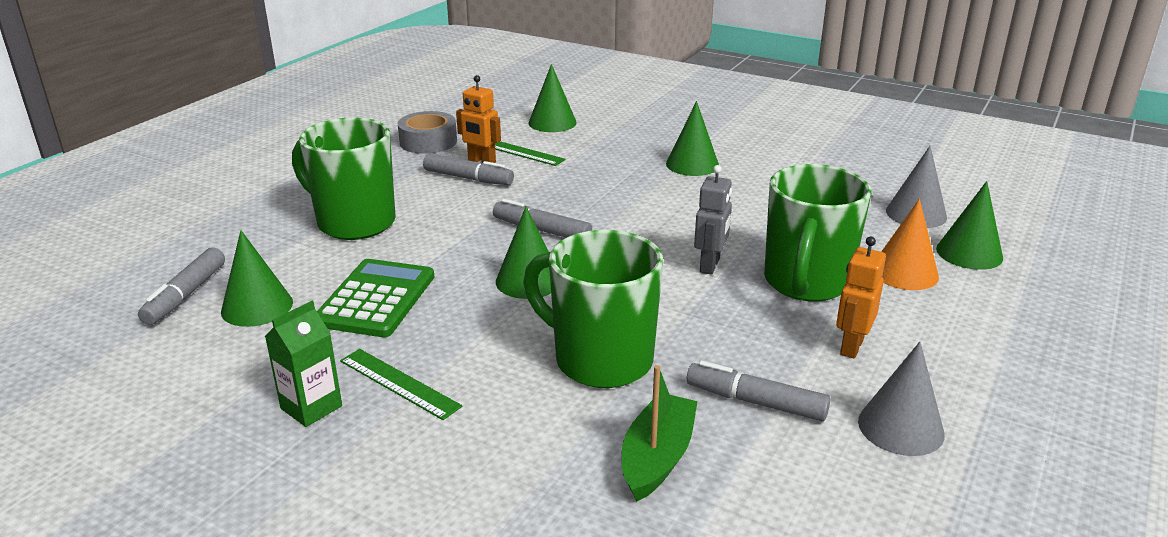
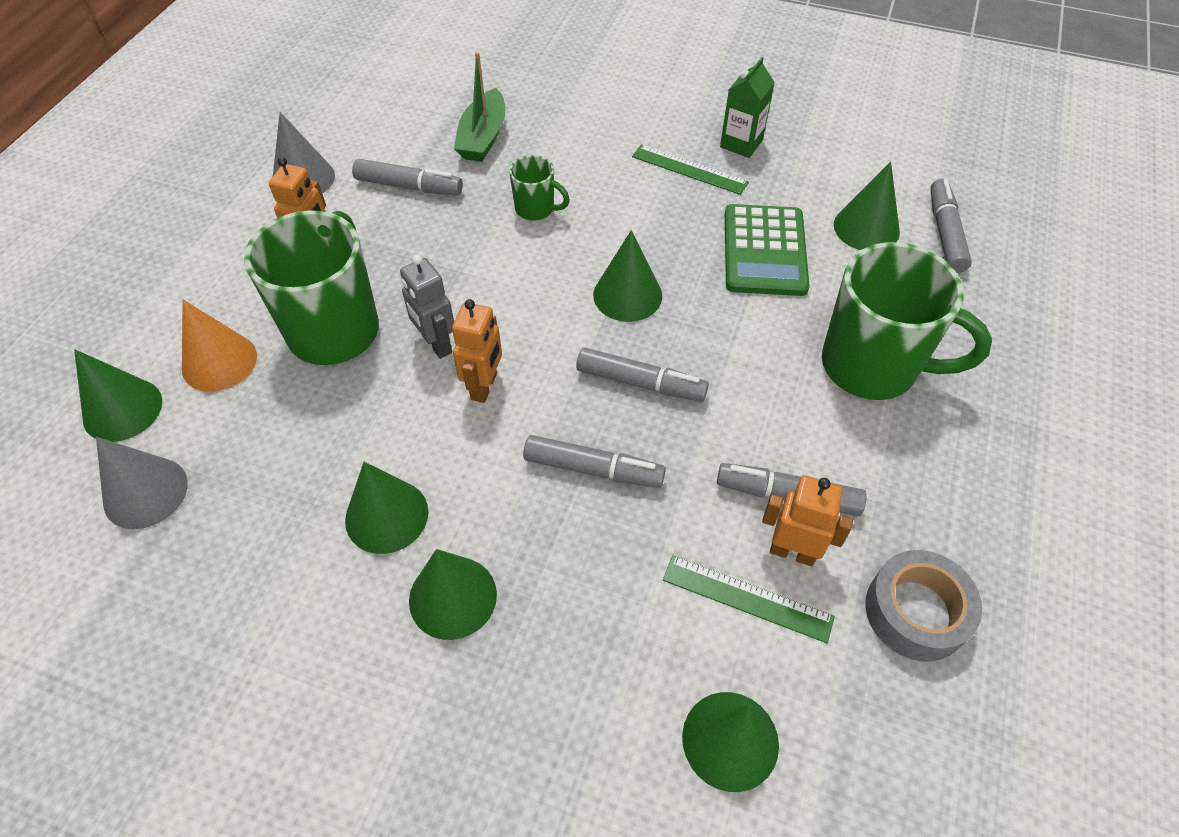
camera: 170 degrees right, 25 degrees up
green mug [523,230,663,388] -> green mug [509,155,570,221], size x0.47
grey robot [694,165,732,275] -> grey robot turned 45 degrees counterclockwise [400,255,454,359]
none -> green cone [345,462,429,554]
none -> orange robot [452,299,502,403]
none -> grey marker [523,435,666,488]

